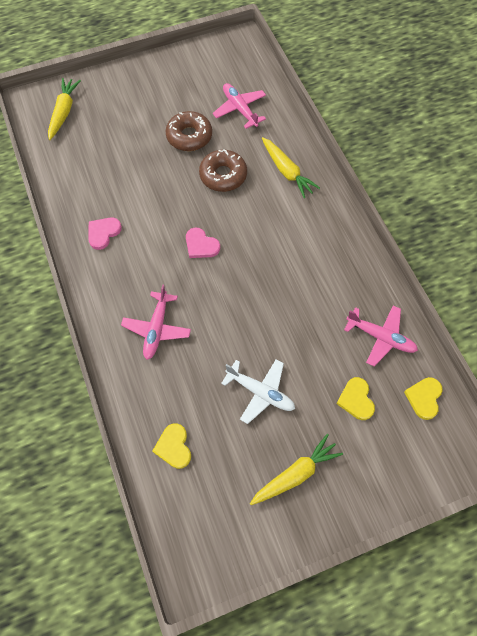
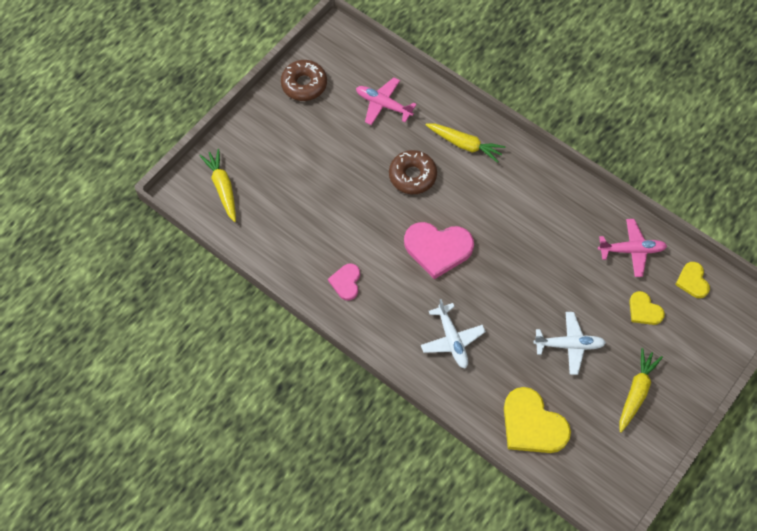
camera: 30 degrees left, 0 degrees up
pink plane [121,285,191,360] -> white plane [421,299,486,369]
yellow heart [152,423,191,469] -> yellow heart [504,387,571,453], size x1.84
brown donut [166,111,212,151] -> brown donut moved to [281,60,327,101]
pink heart [186,228,220,258] -> pink heart [404,222,474,279], size x1.84

